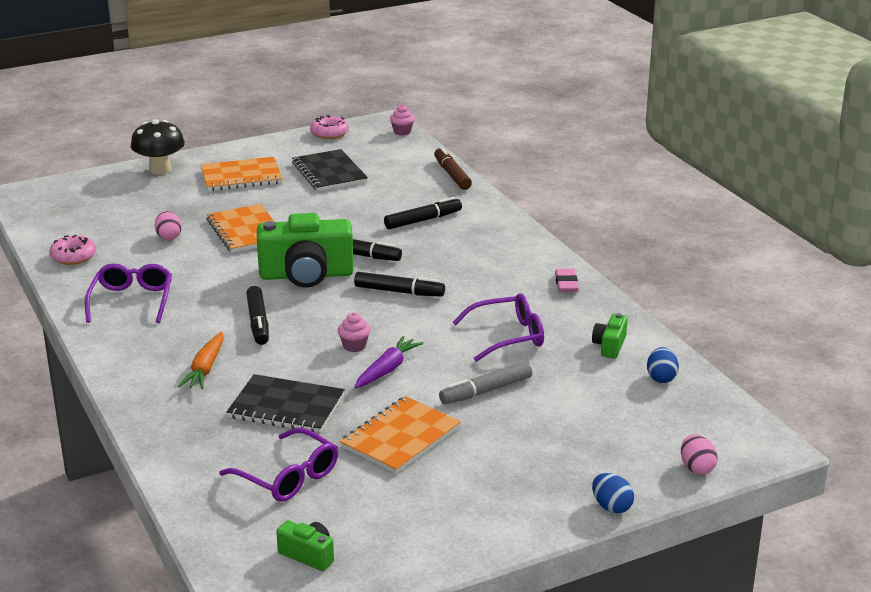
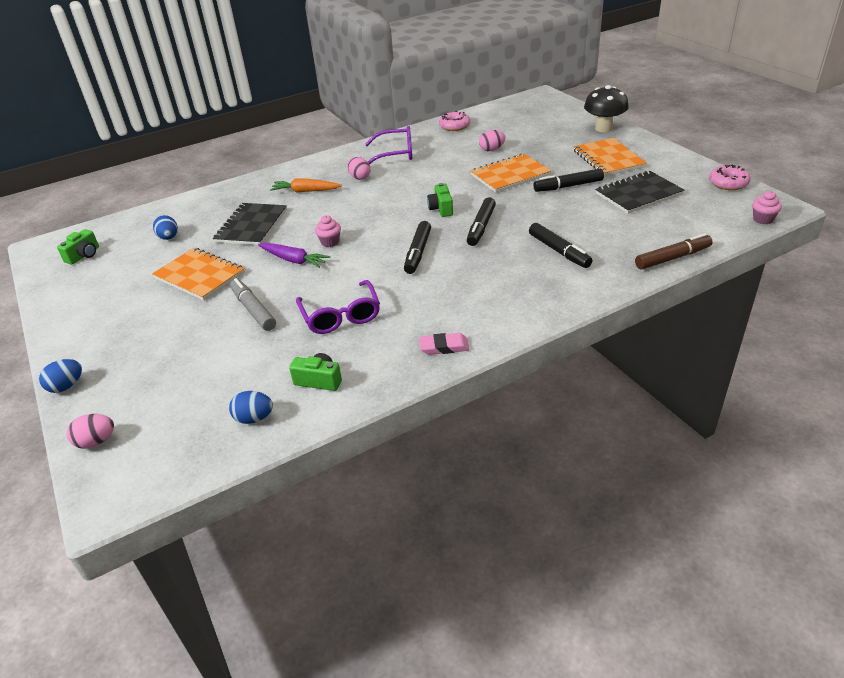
camera: 90 degrees right, 10 degrees up
purple glasses [219,428,338,502] -> blue egg [153,215,178,240]
black marker [246,286,269,345] -> black marker moved to [533,169,604,192]
green camera [257,213,354,288] -> green camera [427,183,453,217], size x0.46
none -> pink egg [348,157,370,180]

